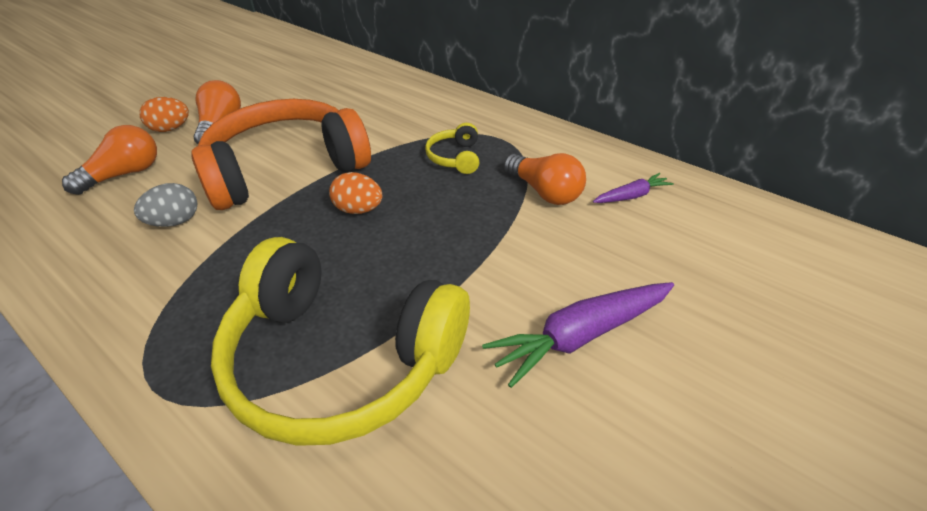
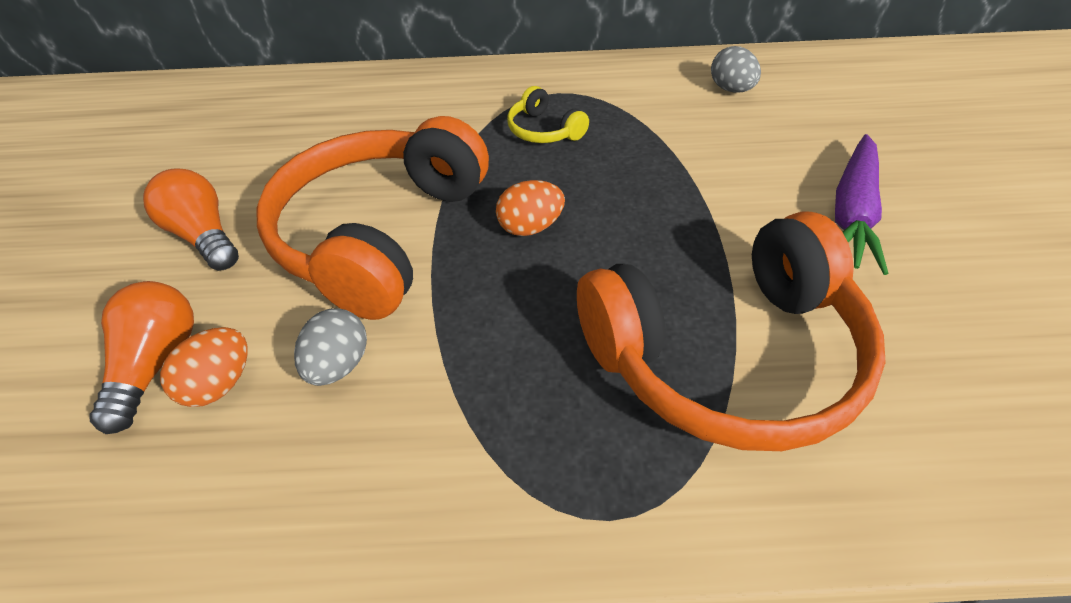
camera: 40 degrees left, 5 degrees up
orange egg [139,97,189,132] -> orange egg moved to [160,327,248,407]
yellow headphones [211,237,470,446] -> orange headphones [577,211,886,451]
orange light bulb [504,153,586,205] -> none
purple carrot [593,173,674,203] -> grey egg [711,46,761,93]

